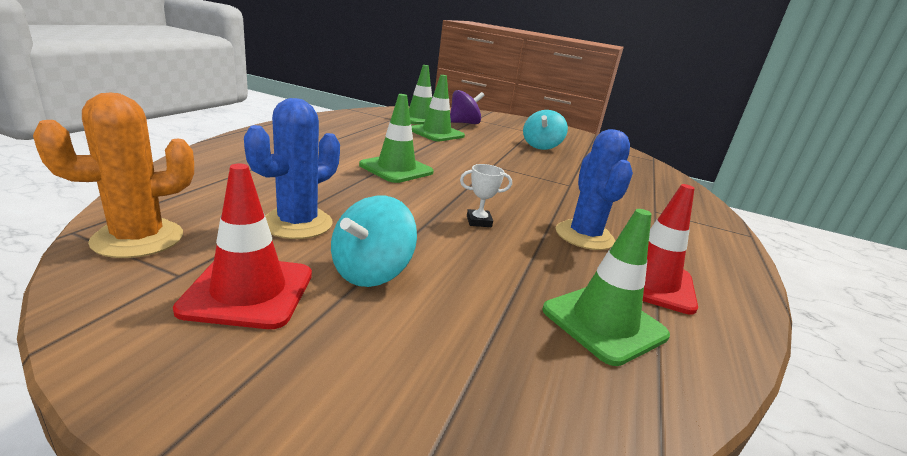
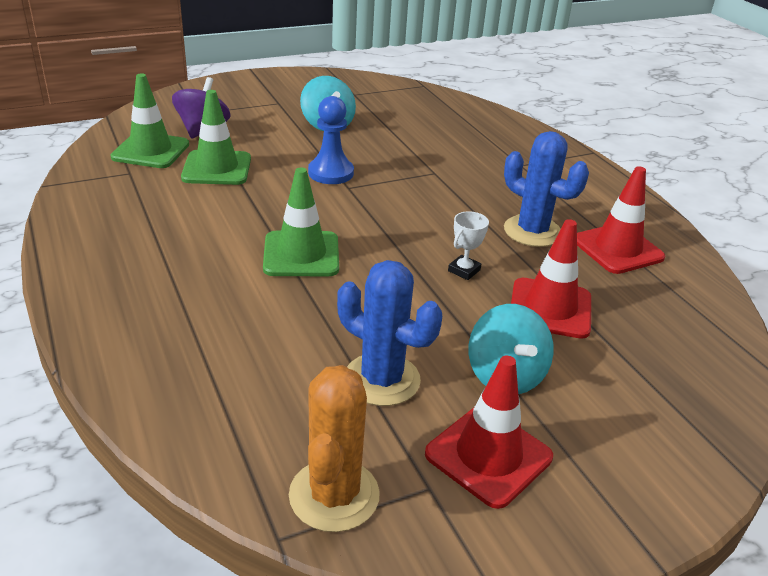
camera: 45 degrees left, 10 degrees up
blue cactus [244,98,340,239] -> blue cactus turned 45 degrees counterclockwise [337,260,442,406]
green traffic cone [542,209,670,366] -> none
none -> blue pawn [308,96,354,184]
none -> red traffic cone [511,219,591,339]

